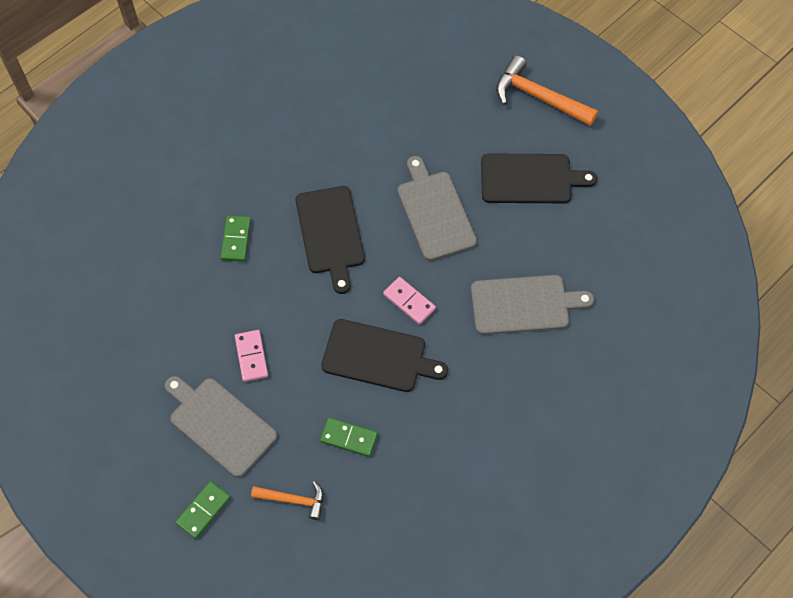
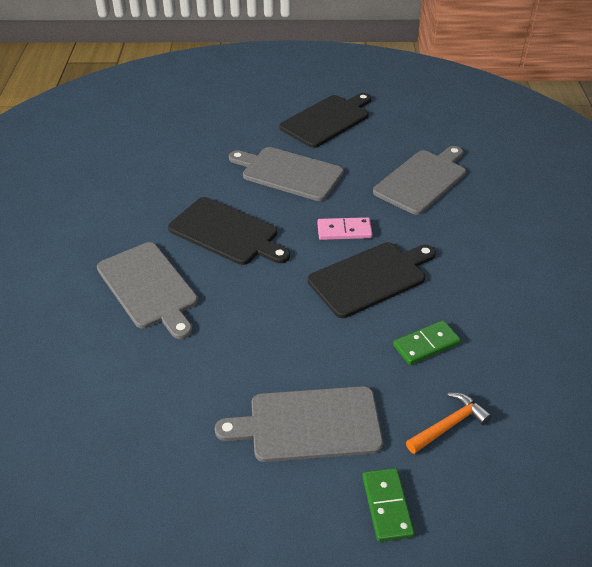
camera: 45 degrees left, 20 degrees down
green domino [221,215,251,262] -> grey cutting board [97,242,198,339]
pink domino [235,330,268,382] -> none
orange hammer [496,55,598,126] -> none

